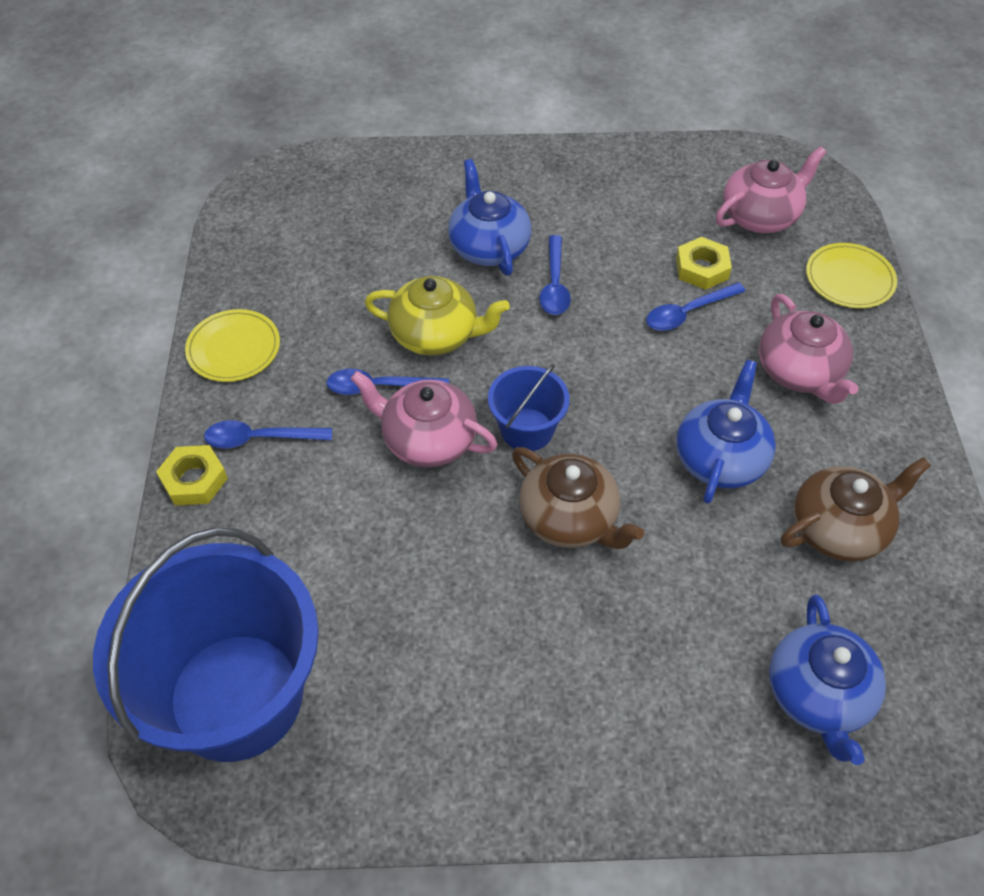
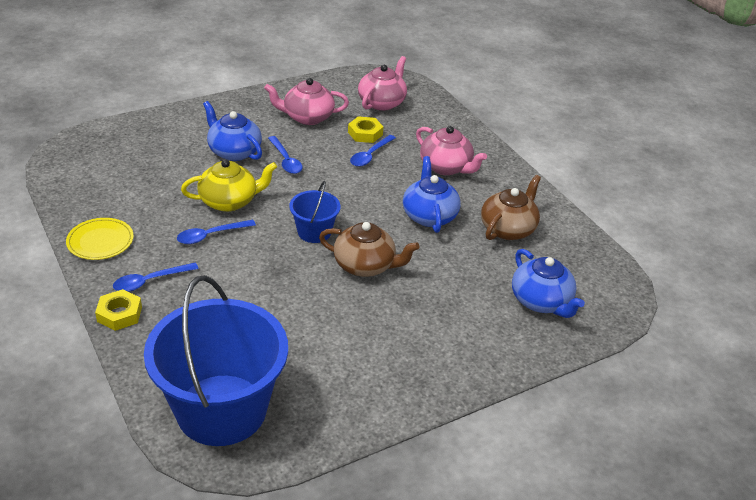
camera: 30 degrees left, 15 degrees down
pink teapot [351,371,497,467] -> pink teapot moved to [264,78,349,125]
yellow plate [806,243,897,308] -> none

